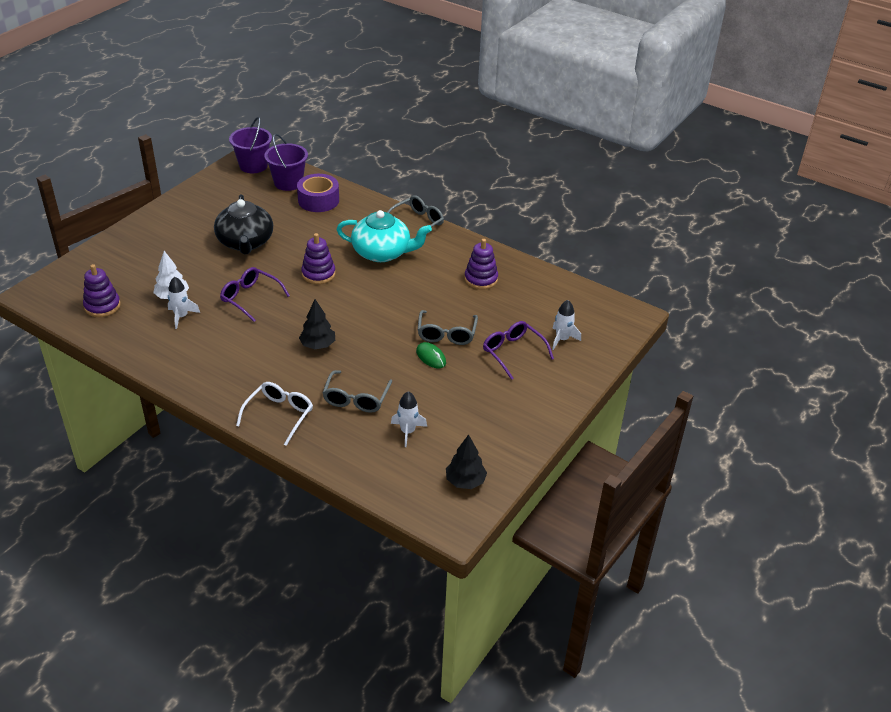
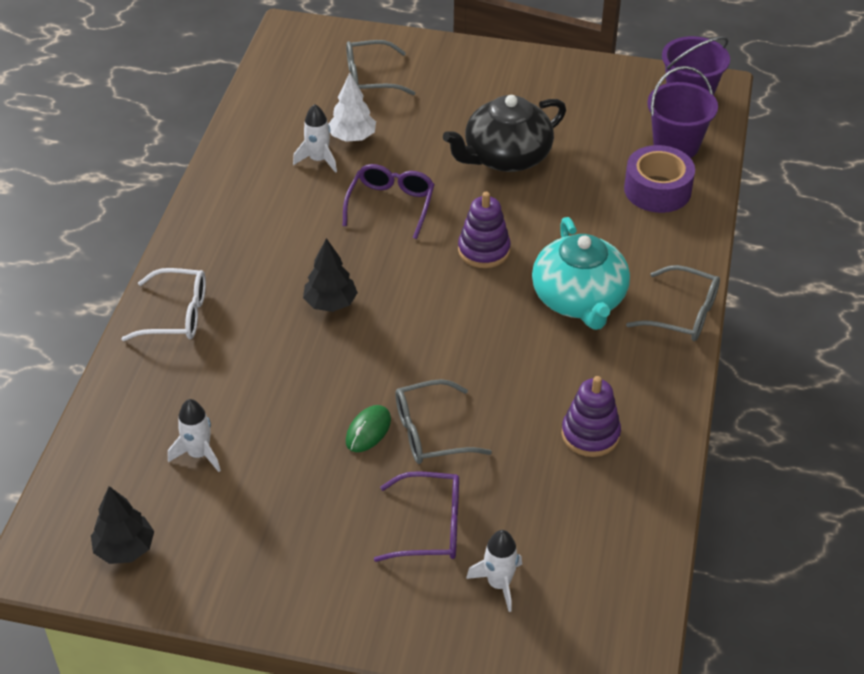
camera: 70 degrees right, 5 degrees up
purple stacking toy [83,264,121,317] -> none
grey glasses [323,370,392,413] -> grey glasses moved to [346,40,415,95]
purple glasses [483,321,554,380] -> purple glasses turned 60 degrees clockwise [374,471,459,562]

